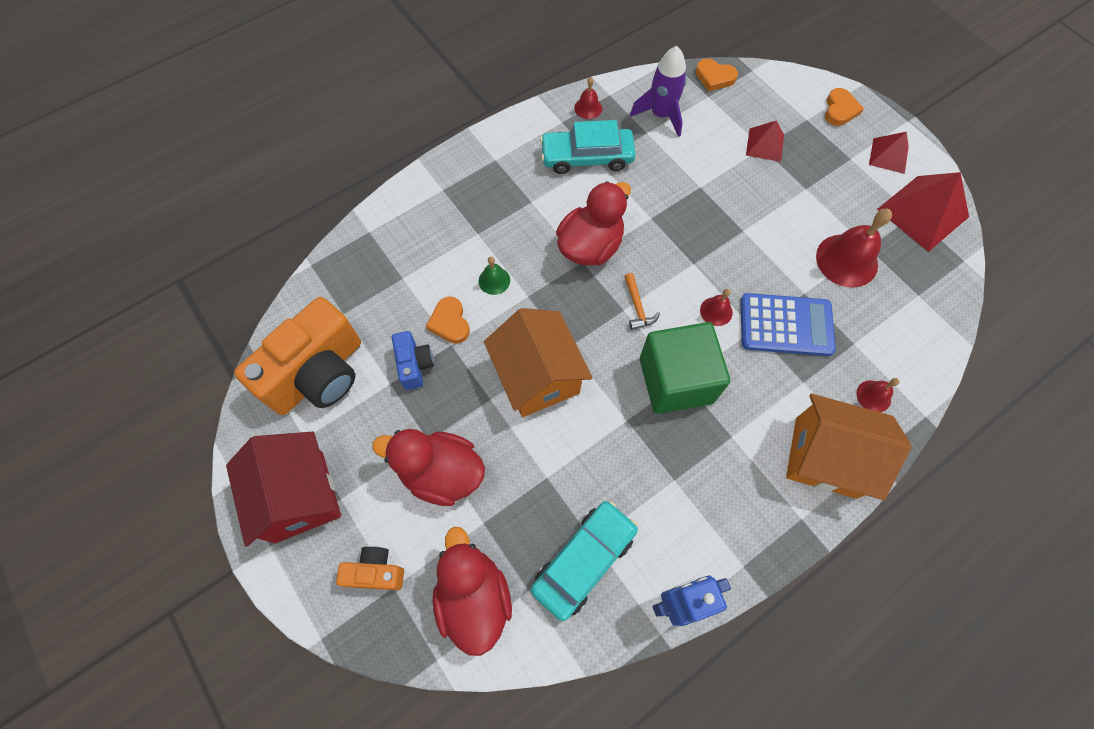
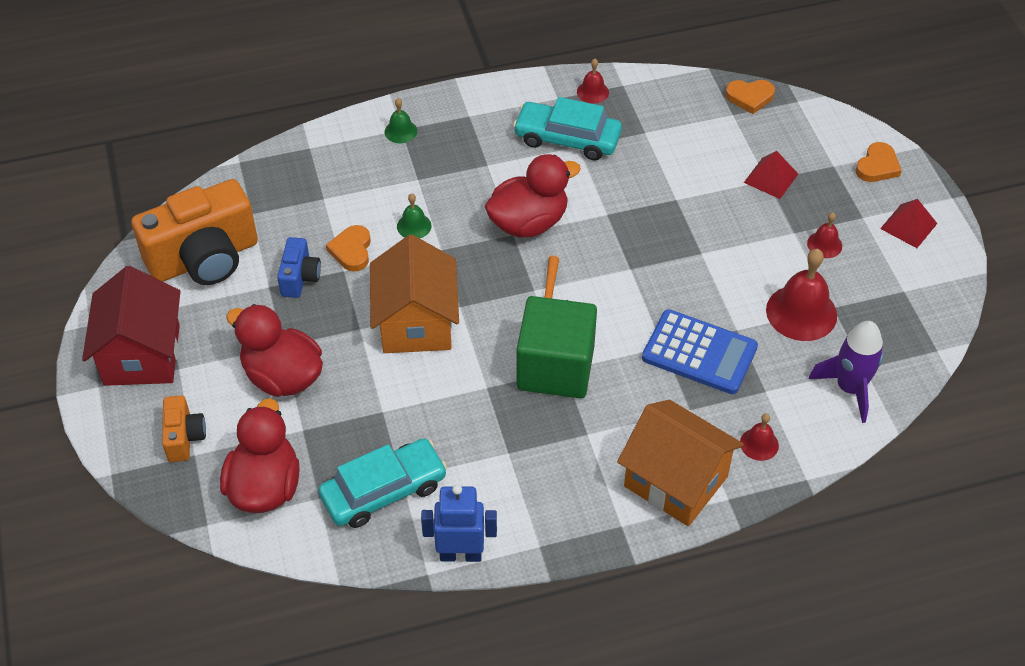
camera: 20 degrees right, 15 degrees down
orange camera [336,546,404,590] -> orange camera turned 60 degrees clockwise [162,395,206,462]
purple rocket [630,46,687,137] -> purple rocket moved to [809,321,884,423]
orange heart [696,58,738,91] -> orange heart turned 45 degrees counterclockwise [725,80,775,114]
red bell [700,289,733,326] -> red bell moved to [807,212,842,258]
red pyramid [877,172,969,252] -> none
none -> green bell [385,98,417,143]

